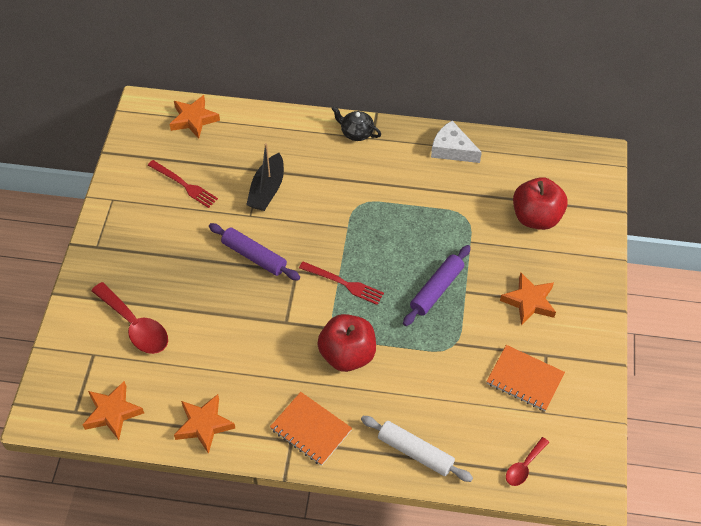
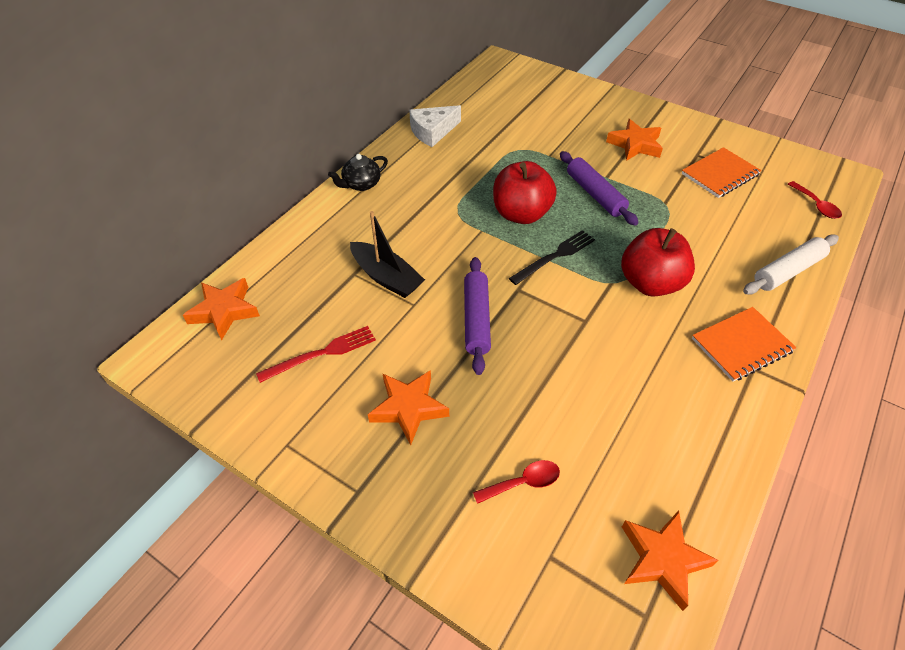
camera: 65 degrees left, 5 degrees down
red spoon [91,282,168,354] -> red spoon [473,460,560,504], size x0.55
orange star [174,394,235,454] -> orange star moved to [368,370,449,445]
purple rolling pin [209,223,300,280] -> purple rolling pin turned 60 degrees counterclockwise [464,257,491,375]
red fork [299,261,384,305] -> black fork [509,230,595,285]
red apple [513,177,568,230] -> red apple moved to [493,161,557,224]

